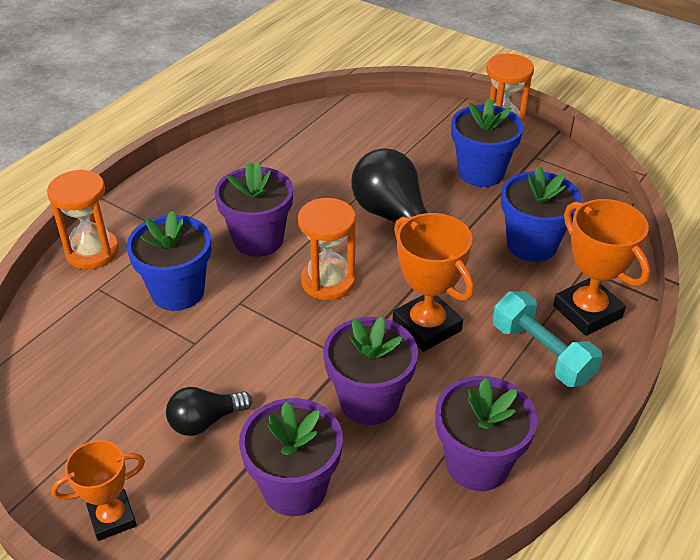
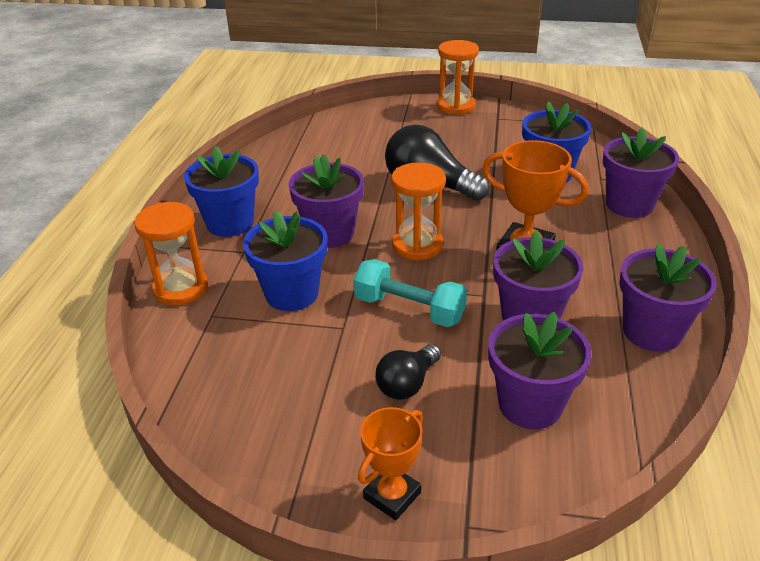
camera: 25 degrees left, 5 degrees down
blue flower pot [451,98,524,187] -> blue flower pot moved to [184,146,259,237]
turquoise dumbbell [493,291,603,387] -> turquoise dumbbell moved to [353,259,467,327]
orange trophy [553,199,650,336] -> purple flower pot [603,128,679,218]

